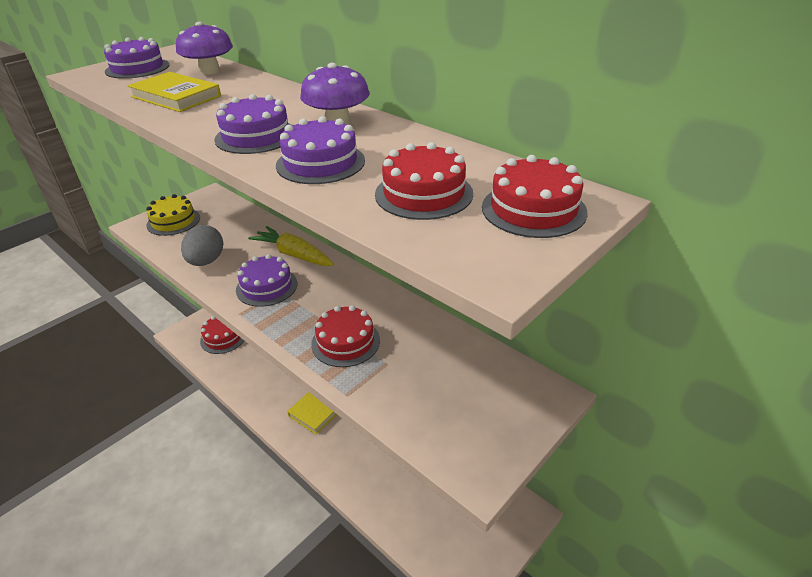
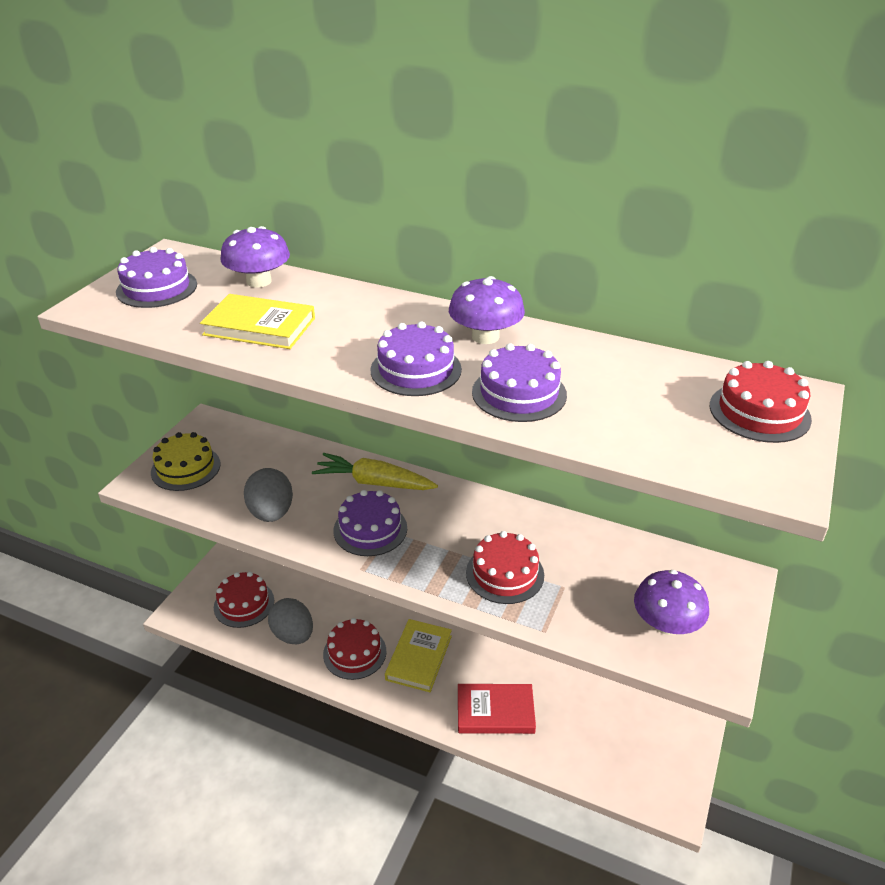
camera: 20 degrees left, 0 degrees up
red cake [375,142,473,220] -> red cake moved to [323,618,386,680]
none -> grey egg [268,598,313,645]
none -> red book [458,684,536,734]
none -> purple mushroom [634,570,709,635]

